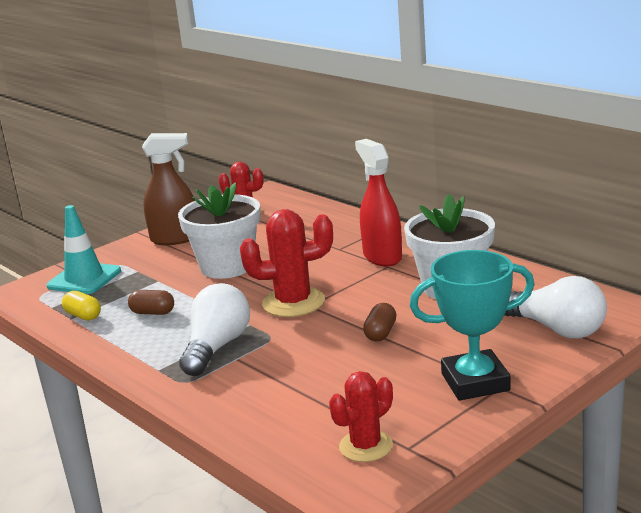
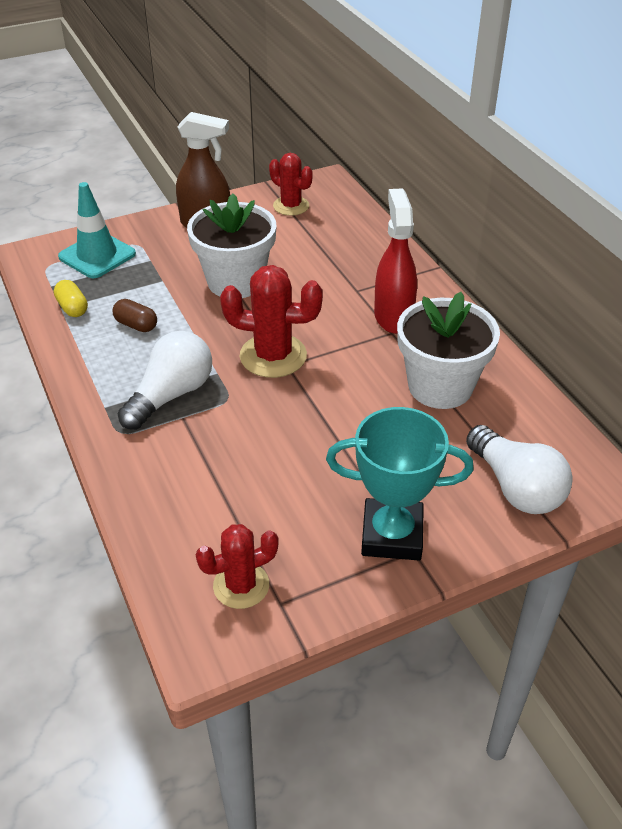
camera: 15 degrees right, 20 degrees up
brown capsule [363,303,396,341] -> none

